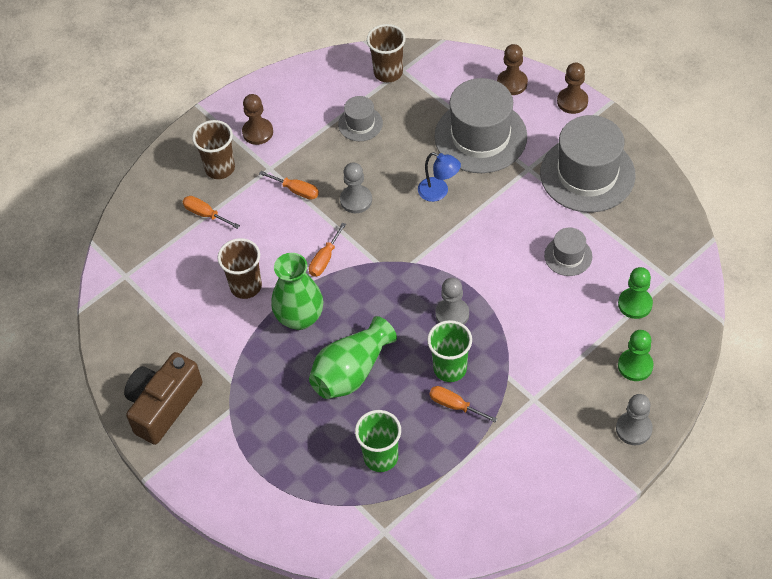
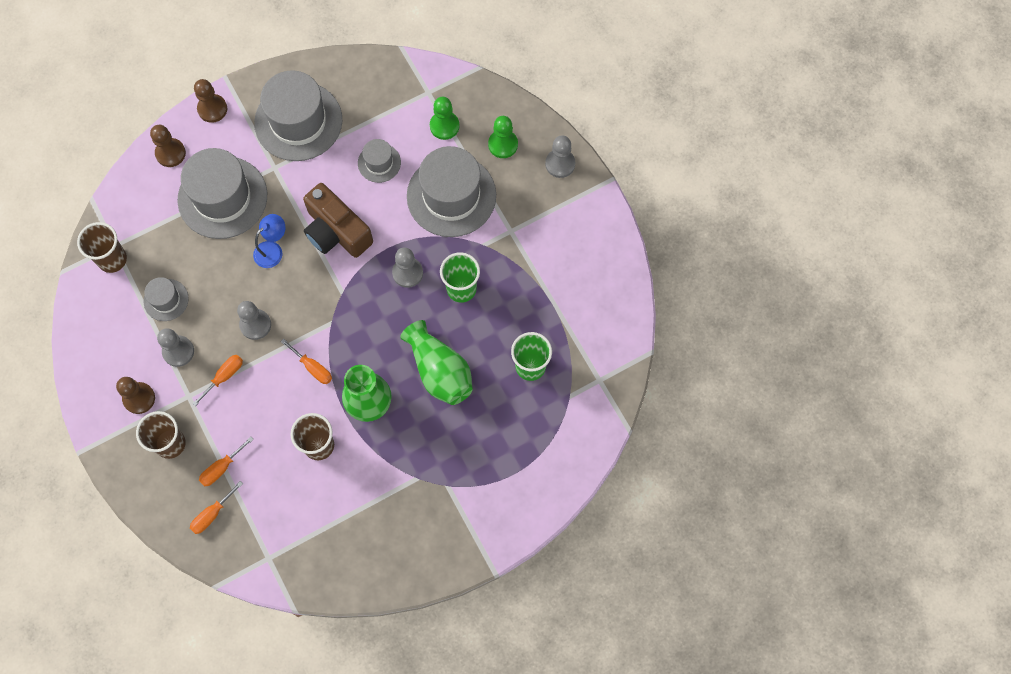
camera: 80 degrees left, 15 degrees up
brown camera [124,352,202,445] -> brown camera moved to [303,183,373,258]
orange screwdriver [429,386,497,423] -> orange screwdriver moved to [190,481,243,534]
none -> grey pawn [157,328,194,367]
none -> grey hat [407,146,496,237]

